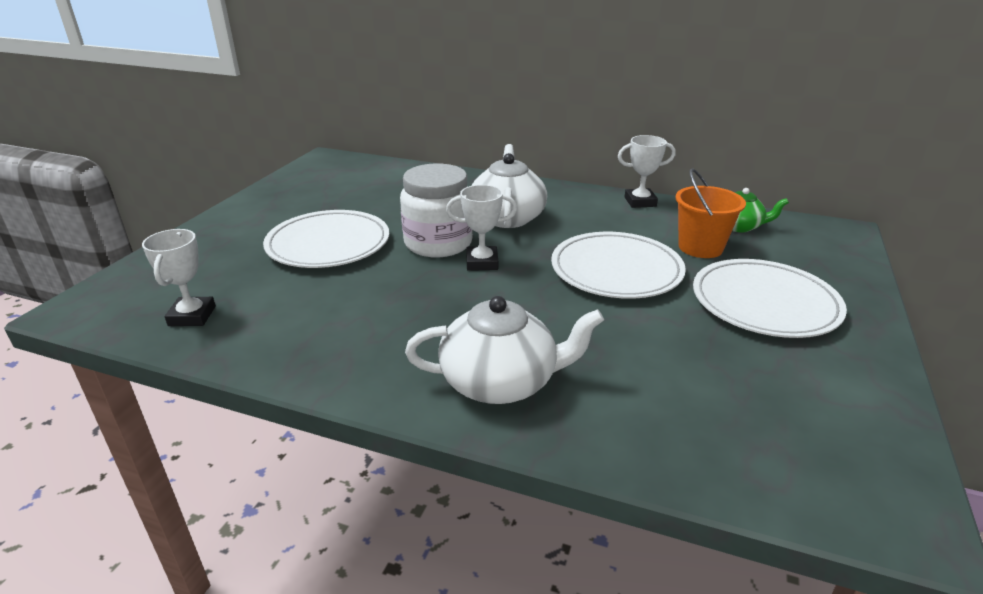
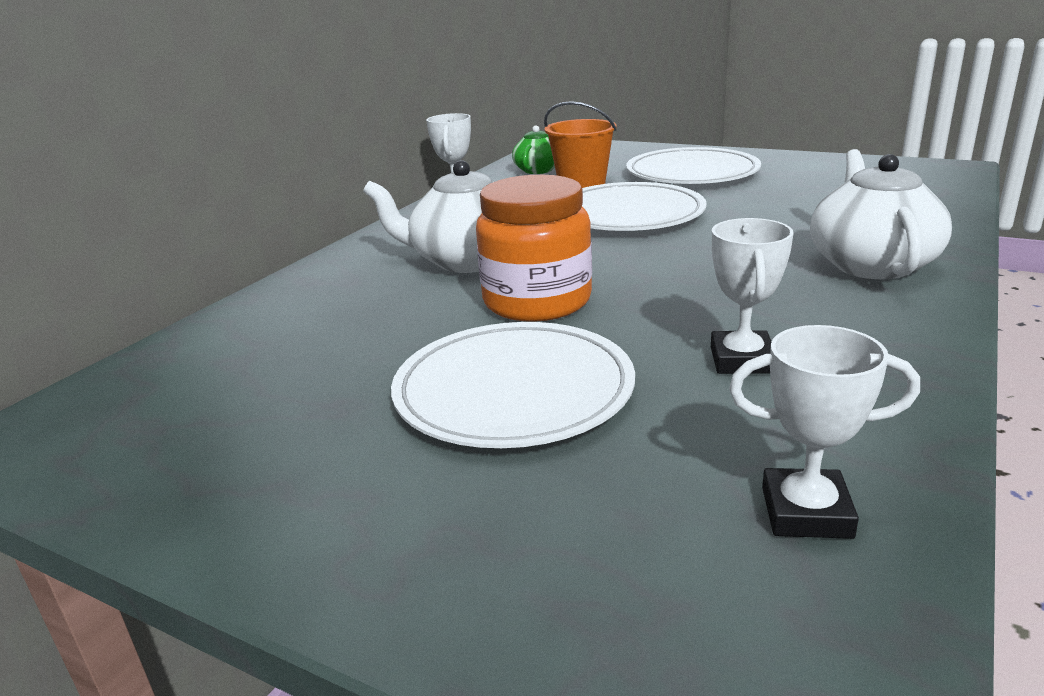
camera: 80 degrees left, 5 degrees down
white jar [400,163,473,257] -> orange jar [476,175,592,322]
white trophy [446,185,517,271] -> white trophy moved to [711,218,794,374]

